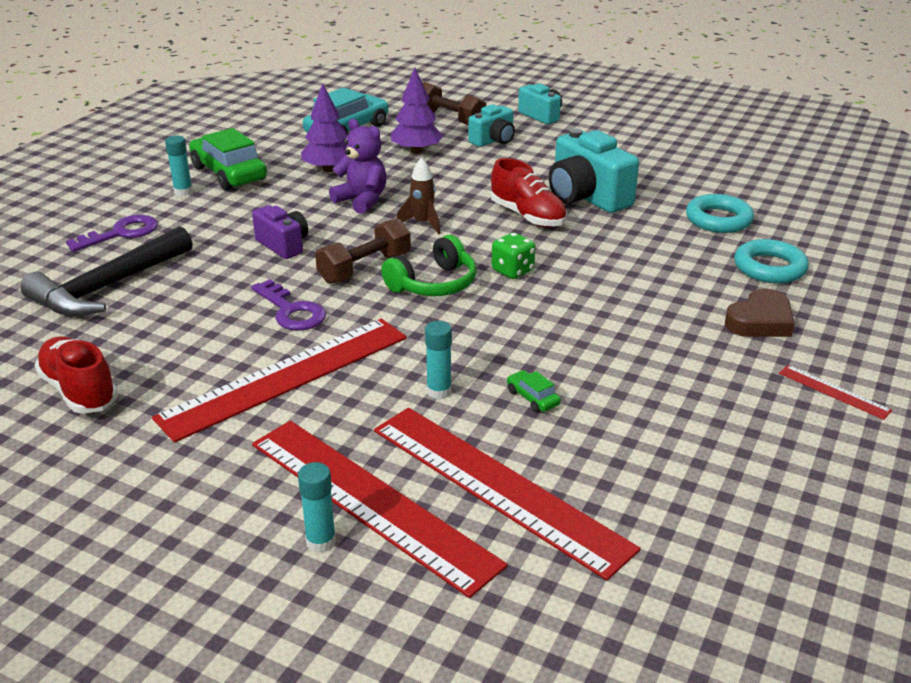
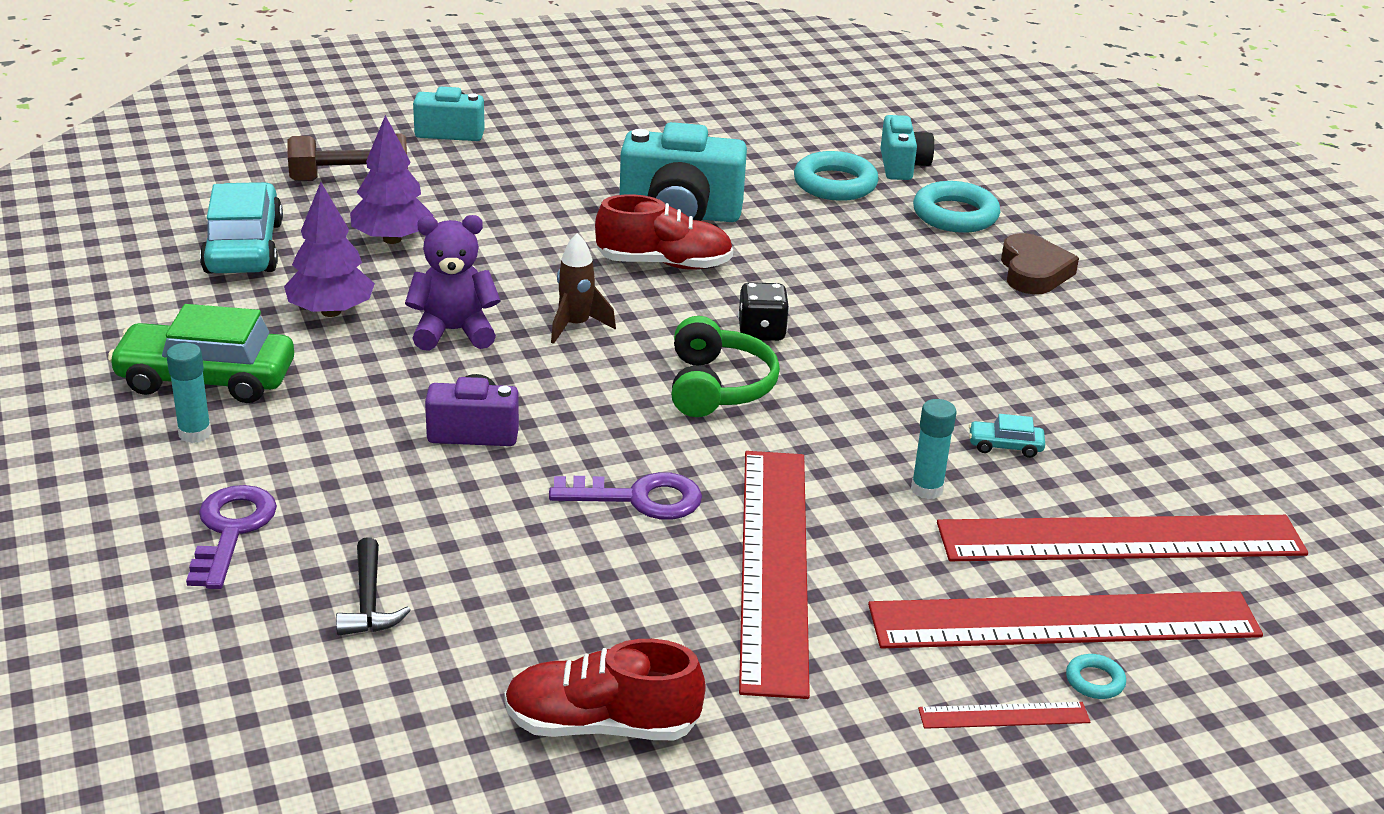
camera: 50 degrees left, 0 degrees up
black hammer [21,226,193,317] -> black hammer [336,537,411,635], size x0.47
turquoise glue stick [298,462,336,553] -> turquoise ring [1066,654,1126,699]
brown dumbbell [315,218,411,284] -> none
turquoise camera [468,104,515,147] -> turquoise camera moved to [881,115,934,180]
green dice [491,233,536,279] -> black dice [738,282,789,341]
green car [507,370,561,413] -> turquoise car [969,414,1045,458]
red ruler [779,365,892,420] -> red ruler moved to [918,702,1090,729]

